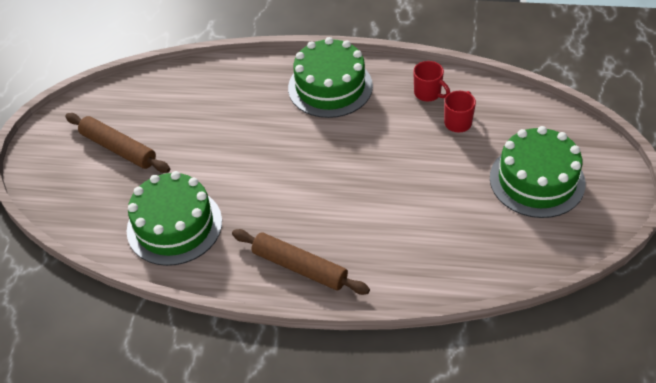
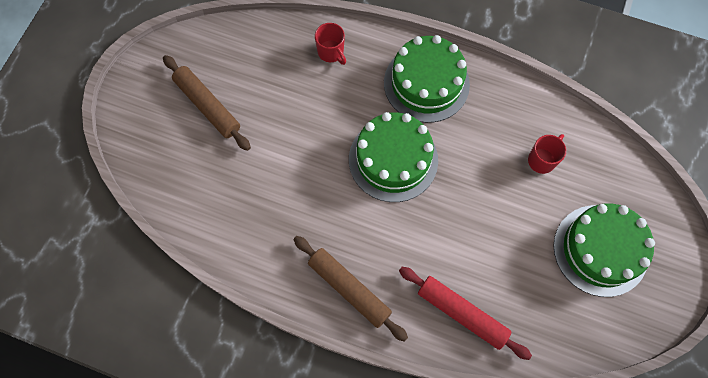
camera: 10 degrees right, 20 degrees up
green cake [127,171,222,266] -> green cake moved to [349,112,438,202]
red mug [413,61,450,102] -> red mug moved to [315,23,346,65]
none -> red rolling pin [399,267,532,360]

